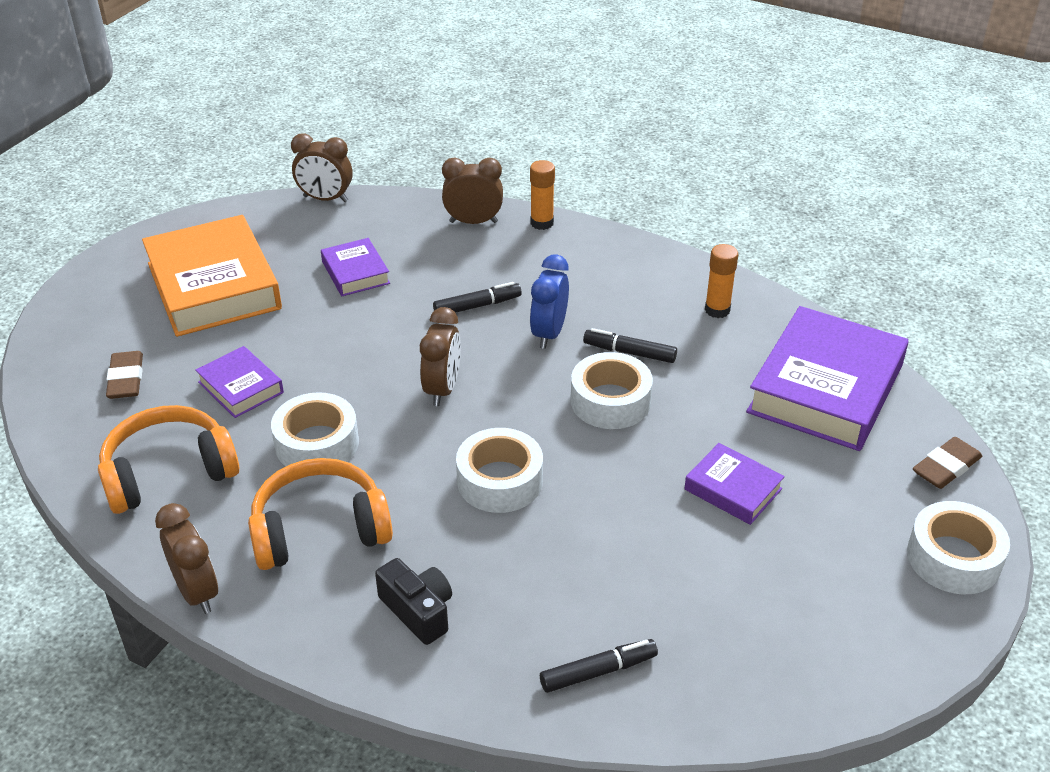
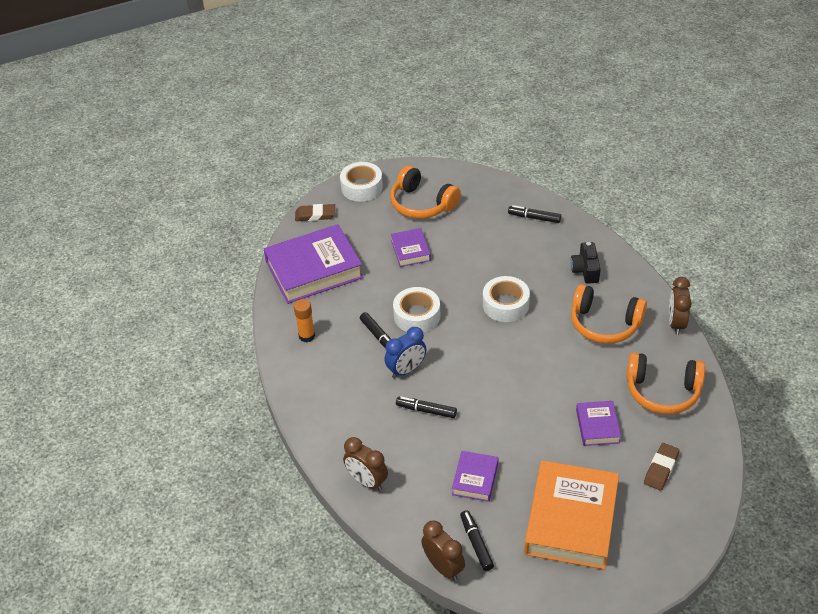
camera: 140 degrees left, 5 degrees up
white tape [271,392,359,466] -> none
brown clock [420,307,461,406] -> none
orange glue stick [530,160,555,230] -> none
none -> orange headphones [390,166,461,219]
none -> black marker [460,510,494,571]

